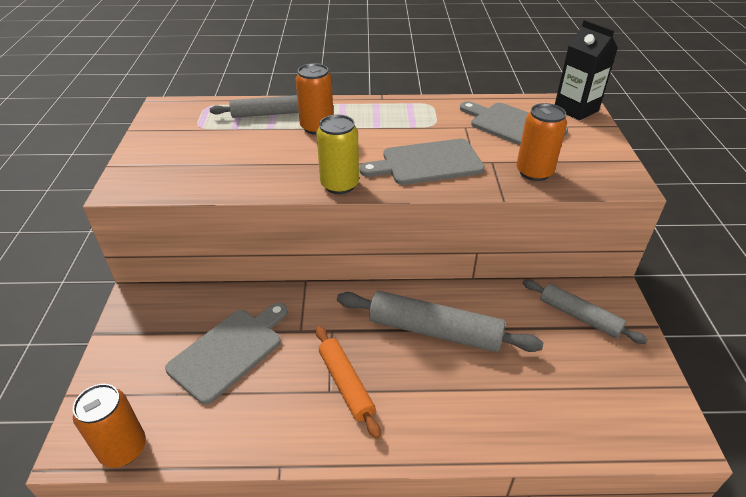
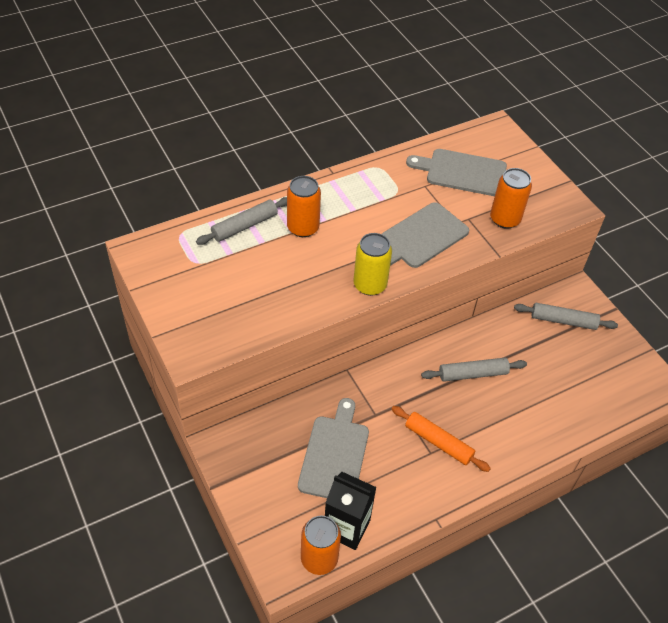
camera: 30 degrees left, 10 degrees up
grey rolling pin [337,291,543,352] -> grey rolling pin [421,358,527,382], size x0.64
black carton [555,20,618,120] -> black carton moved to [325,472,376,550]

